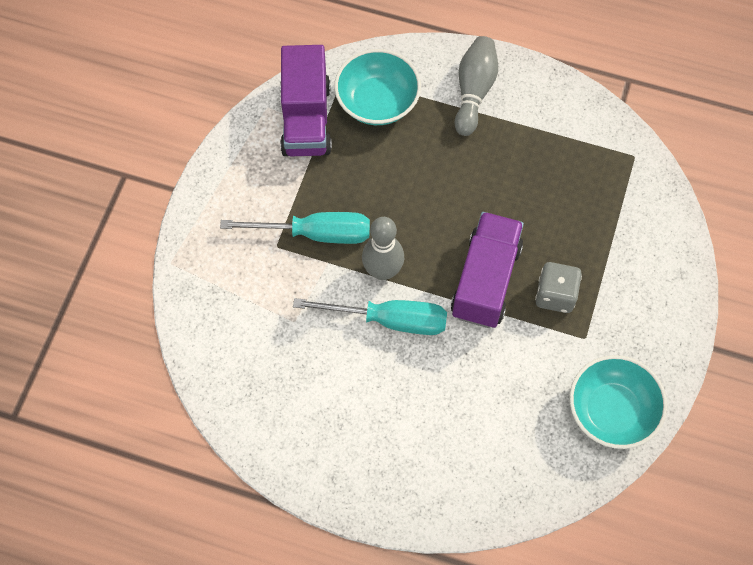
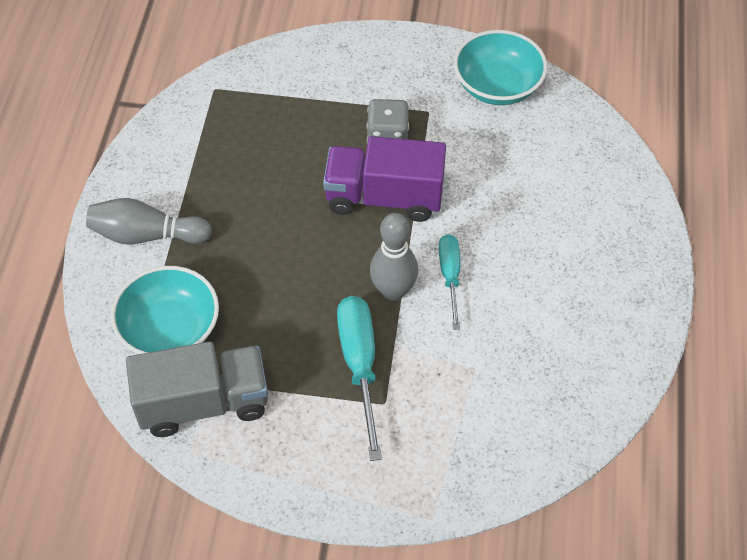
camera: 100 degrees left, 10 degrees down
purple truck [280,45,332,157] -> grey truck [126,342,268,437]
turquoise screwdriver [293,298,447,335] -> turquoise screwdriver [439,234,460,330], size x0.64

